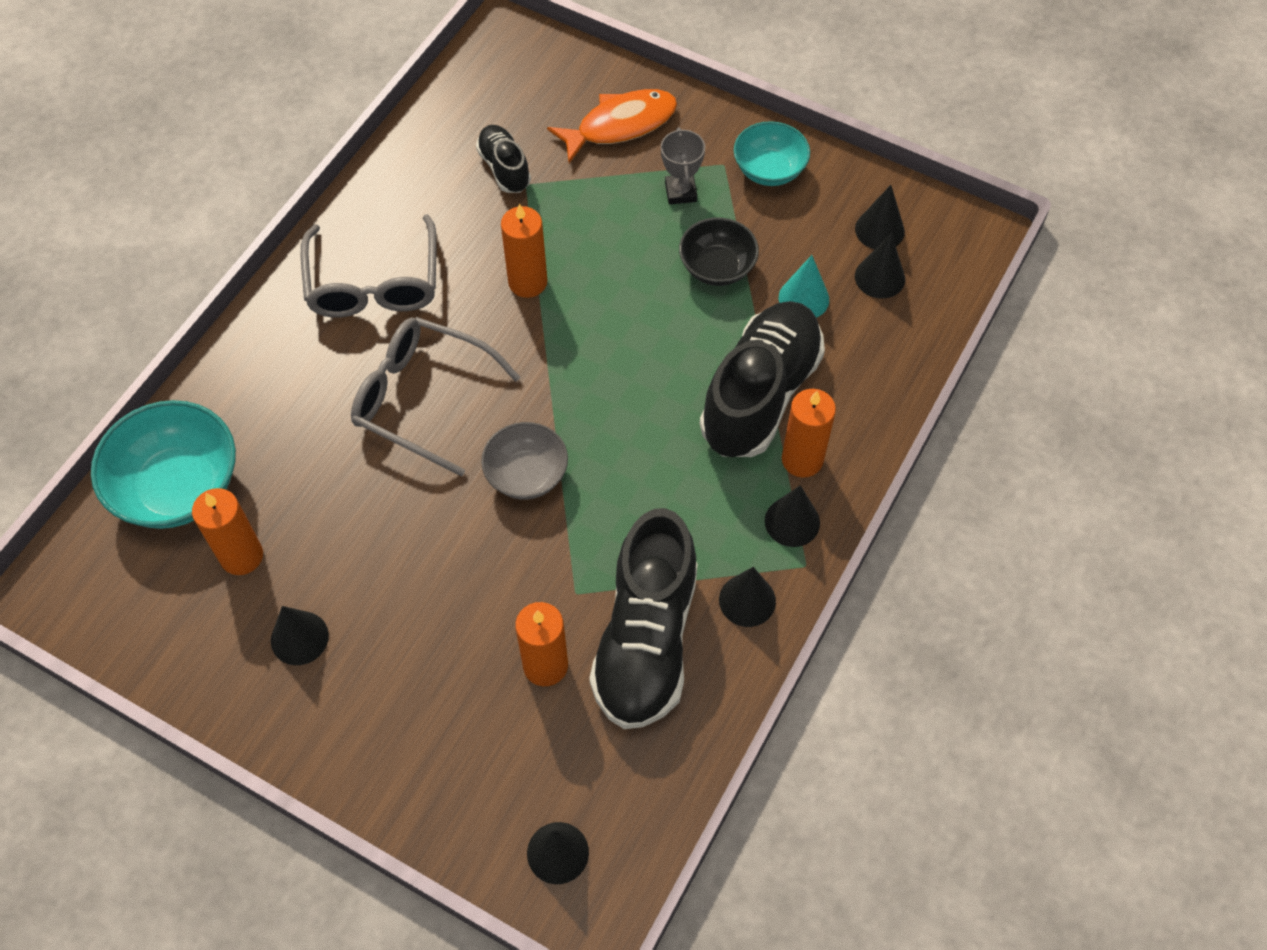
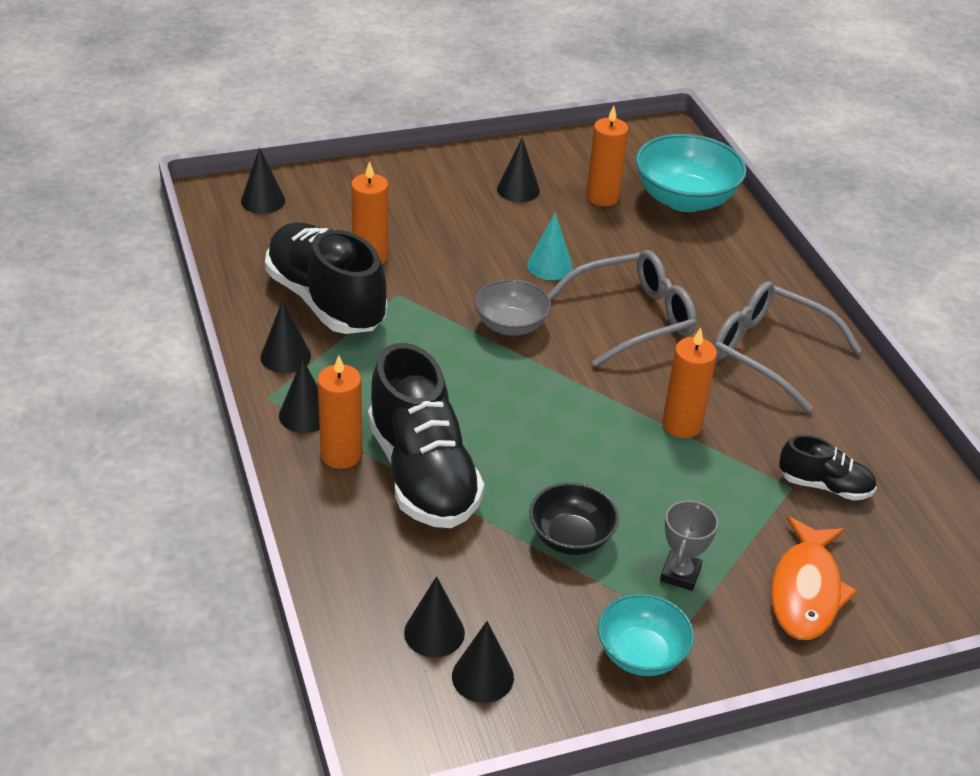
camera: 130 degrees right, 20 degrees down
grey trophy [661,127,705,205] -> grey trophy turned 75 degrees clockwise [660,500,718,591]
turquoise cone [779,255,829,318] -> turquoise cone moved to [527,213,573,280]

